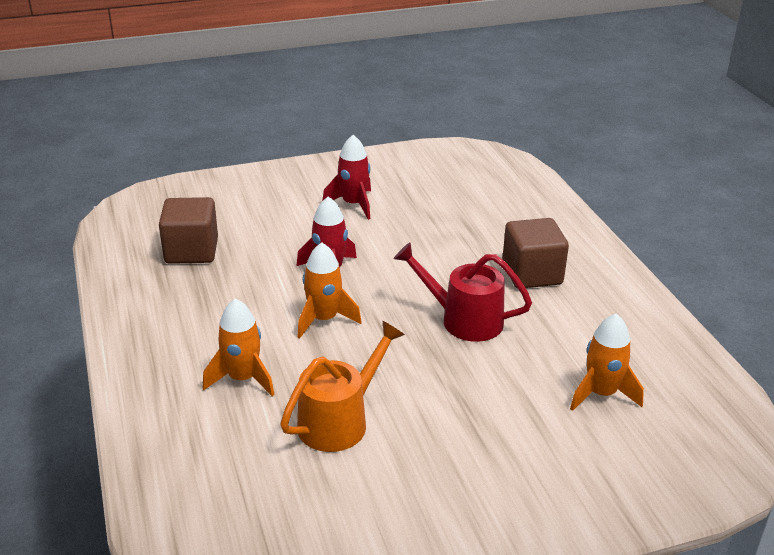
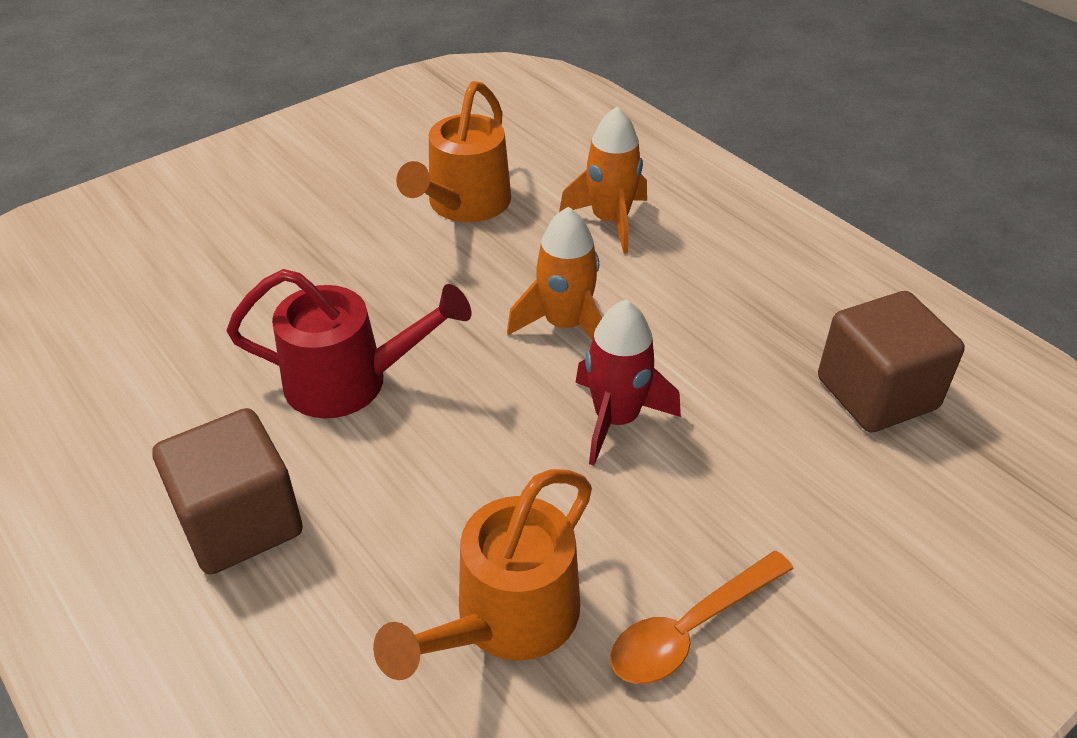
camera: 160 degrees right, 10 degrees up
red rocket [323,135,371,220] -> orange spoon [610,551,794,684]
orange rocket [570,313,644,411] -> none
none -> orange watering can [373,469,592,680]

